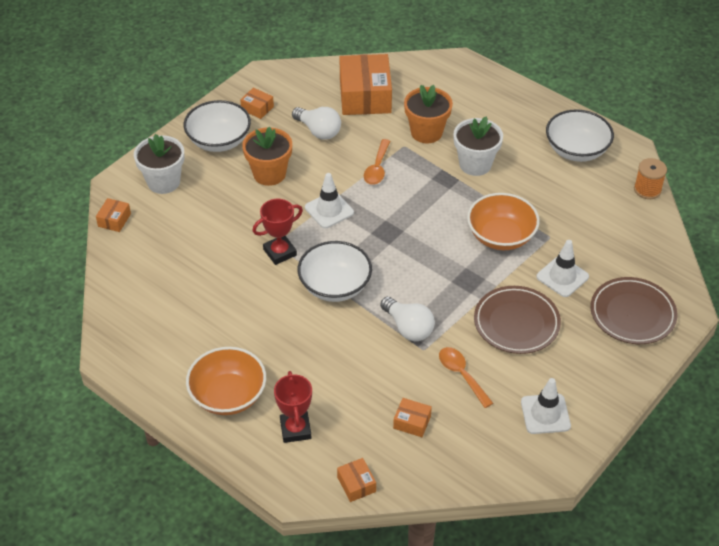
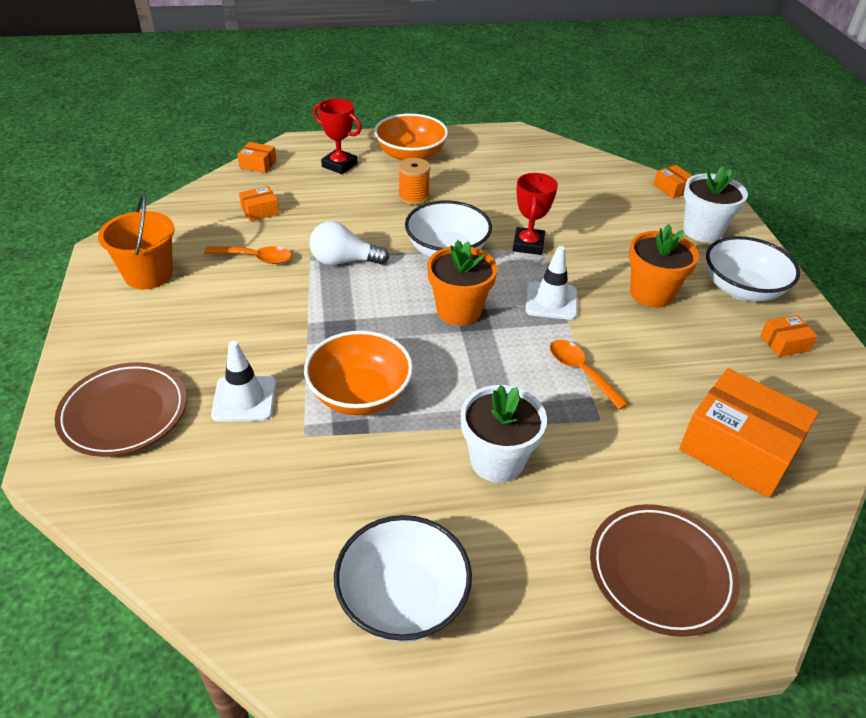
camera: 130 degrees right, 5 degrees down
white light bulb [292,107,341,140] -> none
orange flower pot [404,85,453,143] -> orange flower pot moved to [427,240,497,326]
brown plate [474,286,561,354] -> brown plate moved to [590,504,740,637]
white traffic cone [521,378,571,434] -> orange bucket [98,193,175,289]
orange spool [634,158,667,199] -> orange spool moved to [398,158,430,205]

